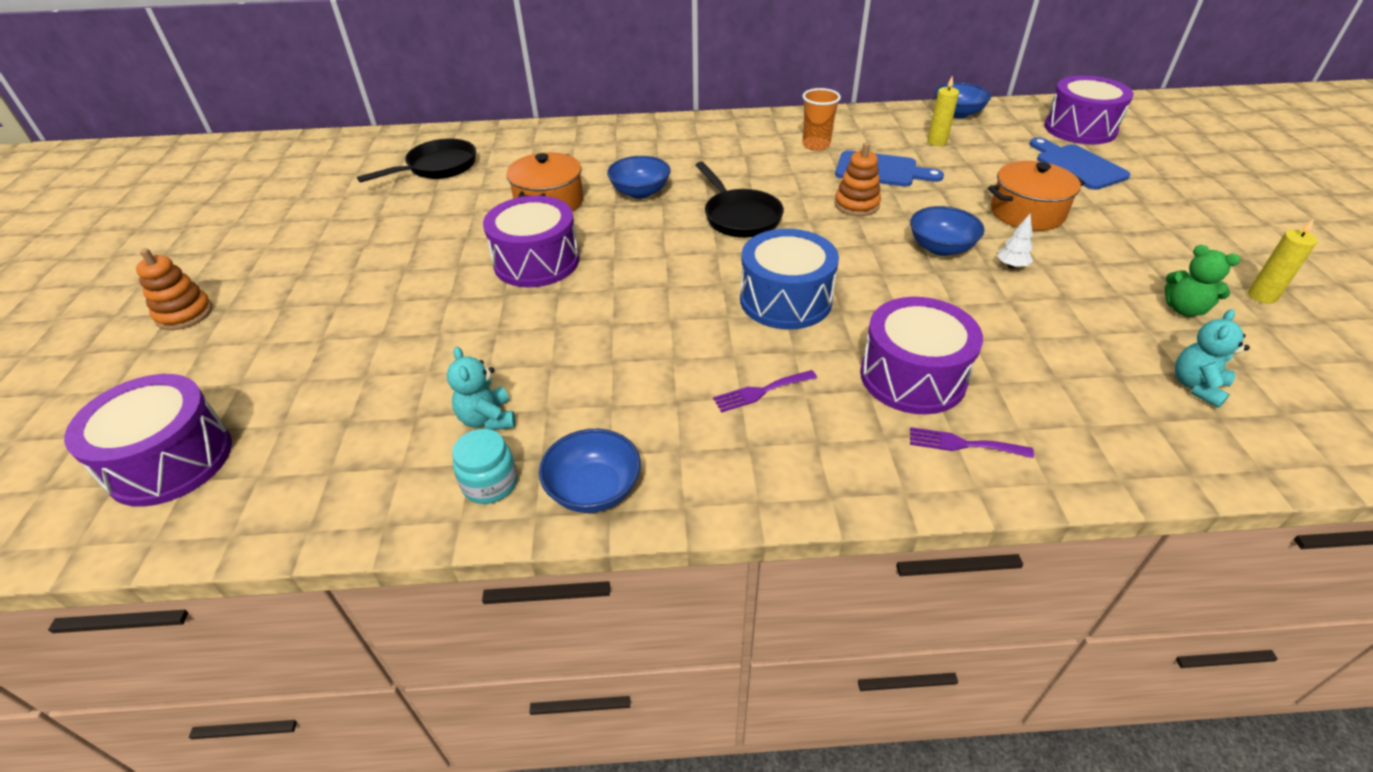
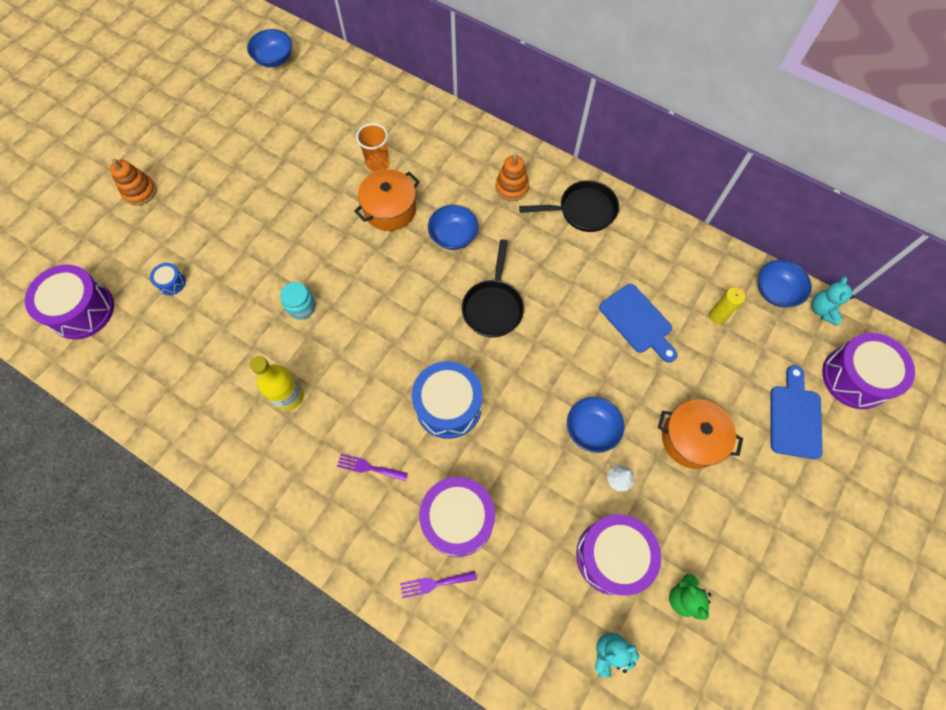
camera: 35 degrees right, 25 degrees up
black pan [357,138,476,183] -> black pan moved to [519,180,619,232]
turquoise teddy bear [447,347,515,430] -> turquoise teddy bear moved to [812,276,855,326]
turquoise jar [452,429,517,504] -> turquoise jar moved to [280,282,316,320]
purple drum [483,196,579,287] -> purple drum moved to [576,514,661,596]
blue bowl [539,429,641,513] -> blue bowl moved to [247,29,292,67]
orange cup [802,88,841,151] -> orange cup moved to [356,123,390,172]
orange stacking toy [834,143,881,216] -> orange stacking toy moved to [495,154,529,201]
purple fork [910,427,1034,458] -> purple fork turned 60 degrees counterclockwise [400,571,477,598]
yellow candle [1248,219,1318,304] -> none
none -> blue drum [150,263,186,295]
none -> yellow bottle [250,356,304,411]

